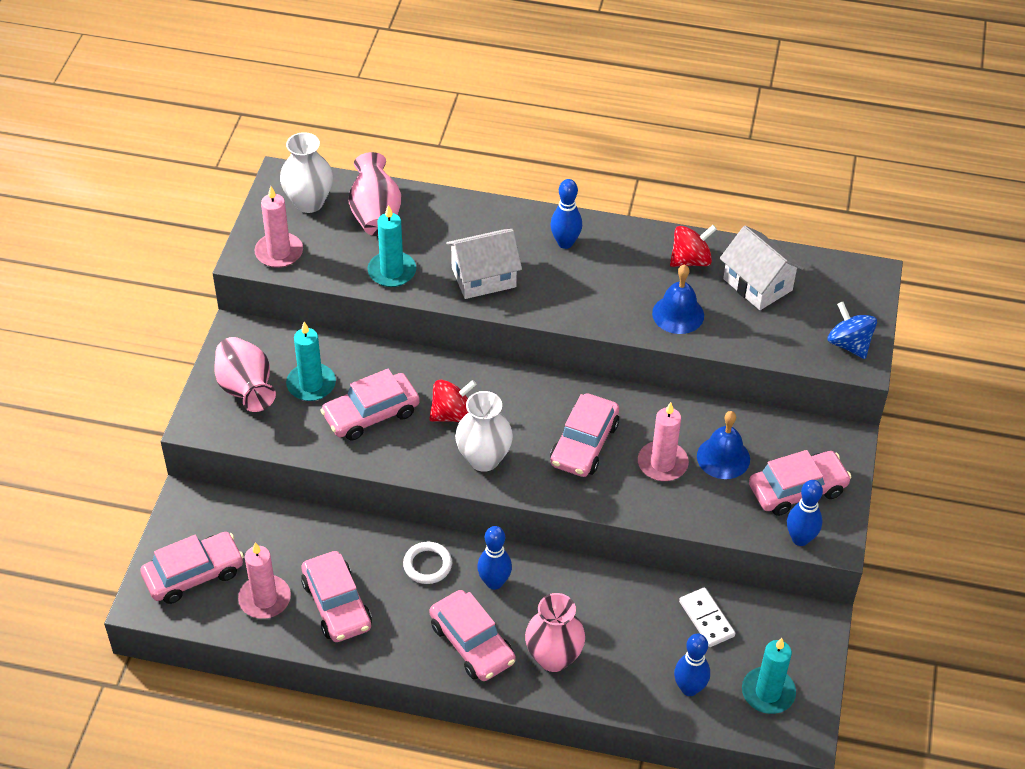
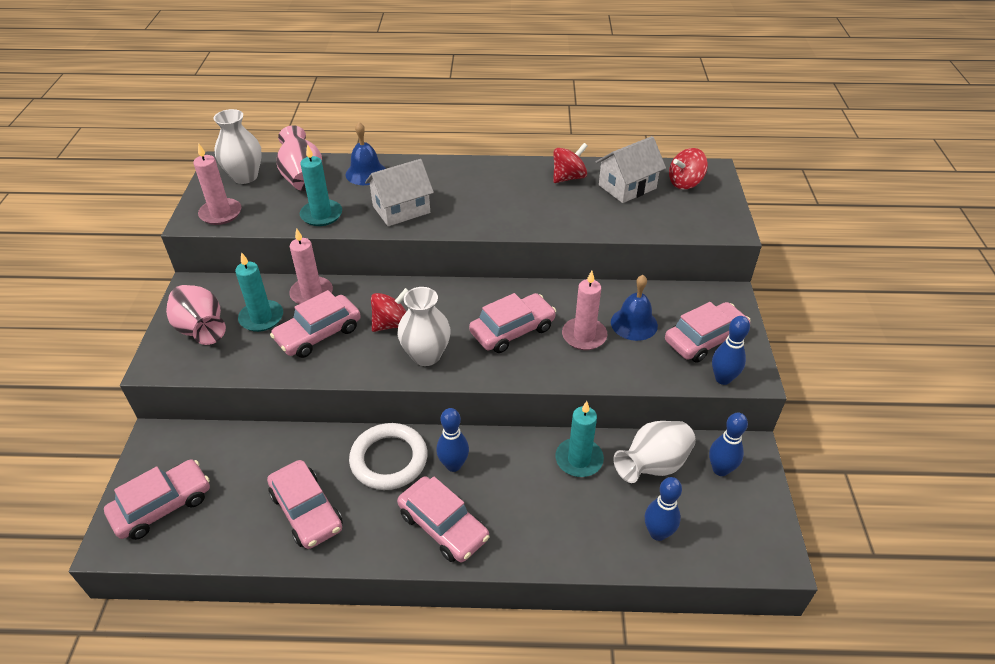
camera: 10 degrees left, 5 degrees down
pink candle [238,542,291,619] -> pink candle moved to [289,228,333,304]
white ring [403,542,452,584] -> white ring [349,423,428,490], size x1.70
pink vase [525,593,585,672] -> none
blue bowling pin [550,179,582,249] -> blue bowling pin moved to [709,413,748,476]
pink car [550,393,619,477] -> pink car turned 135 degrees counterclockwise [469,293,556,353]
blue bell [652,264,704,334] -> blue bell moved to [346,122,386,185]
white domino [679,587,735,647] -> white vase [613,421,696,483]
white house [720,226,804,310] -> white house turned 75 degrees counterclockwise [596,136,666,203]
turquoise candle [742,638,796,714] -> turquoise candle moved to [555,401,604,477]
blue spinning top [828,302,877,359] -> none
none -> red spinning top [669,148,708,189]

